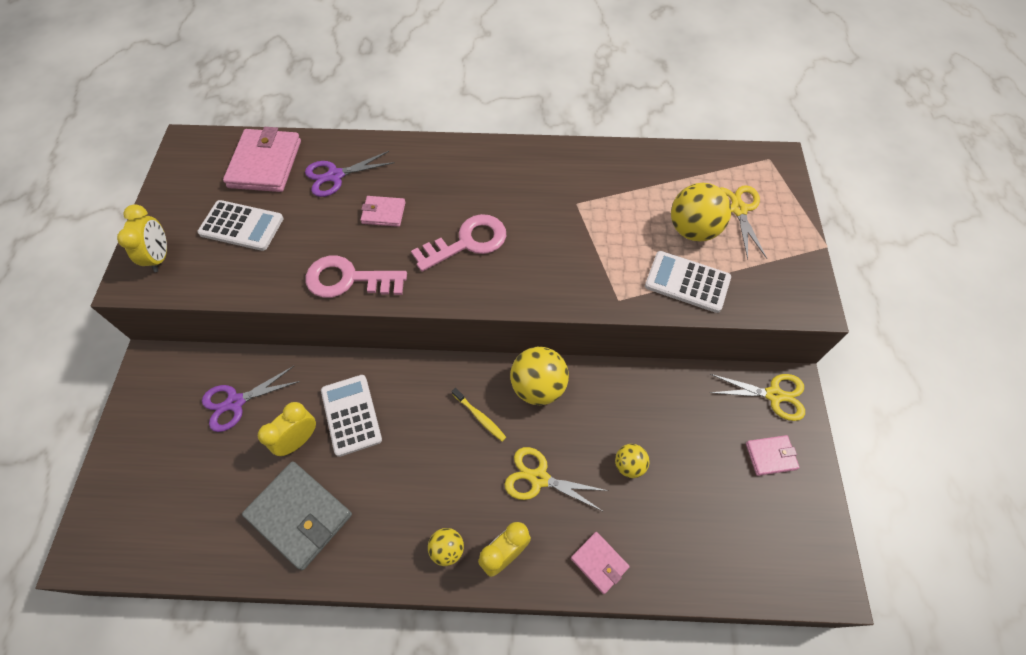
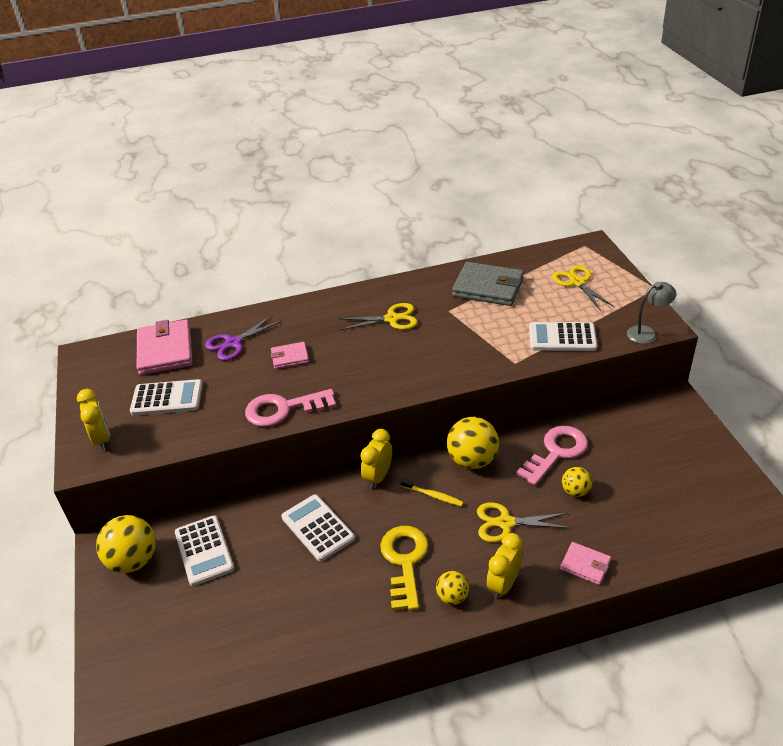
camera: 15 degrees left, 20 degrees down
purple scissors [202,366,300,432] -> white calculator [175,515,234,586]
grey wallet [242,462,352,570] -> grey wallet moved to [452,262,524,306]
yellow clock [258,402,316,456] -> yellow clock moved to [360,429,392,489]
pink key [411,214,506,272] -> pink key moved to [516,426,588,486]
yellow ball [671,183,731,242] -> yellow ball moved to [96,515,156,573]
yellow scissors [709,374,805,421] -> yellow scissors moved to [338,303,418,330]
pink wallet [746,435,800,476] -> none
none -> yellow key [380,526,429,610]
none -> grey lamp [627,282,676,344]

